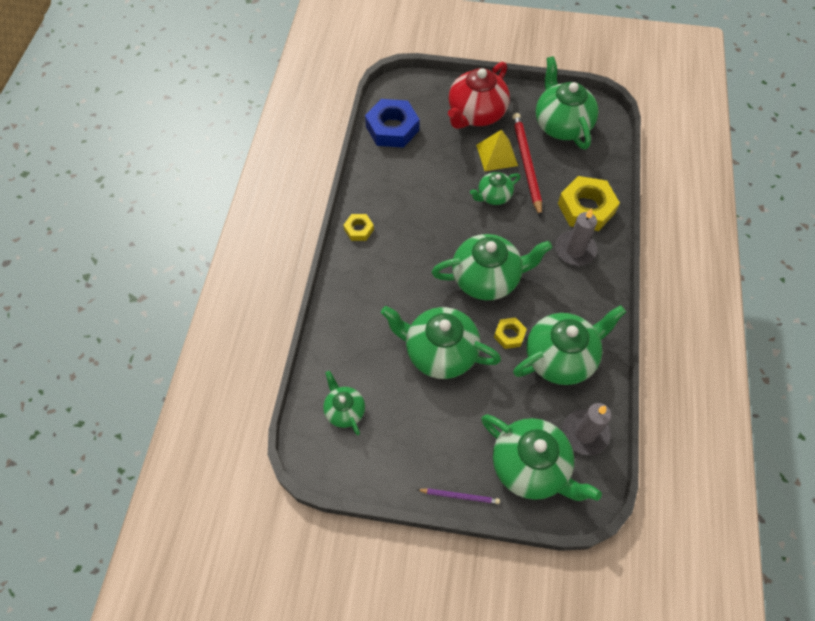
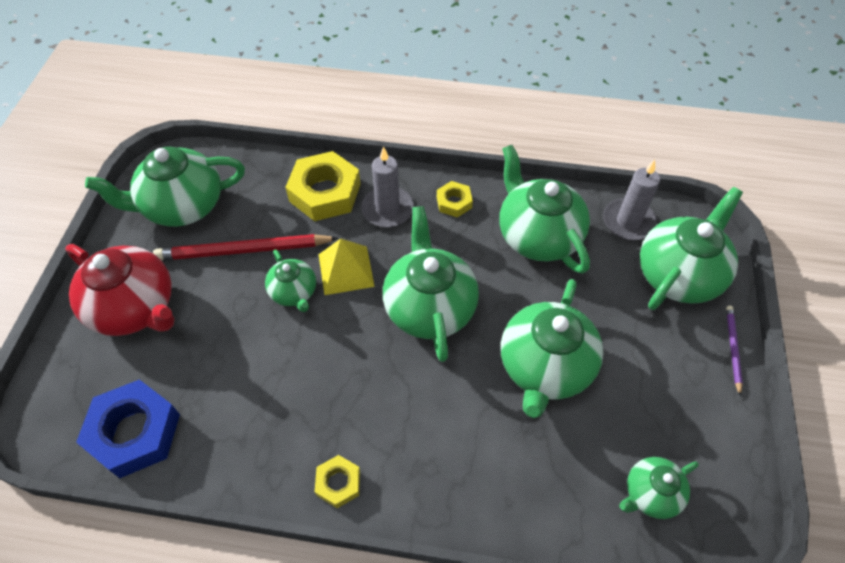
camera: 90 degrees left, 5 degrees down
yellow pyramid [476,129,518,171] -> yellow pyramid moved to [319,239,375,295]
yellow nut [494,317,527,349] -> yellow nut moved to [437,181,473,218]

